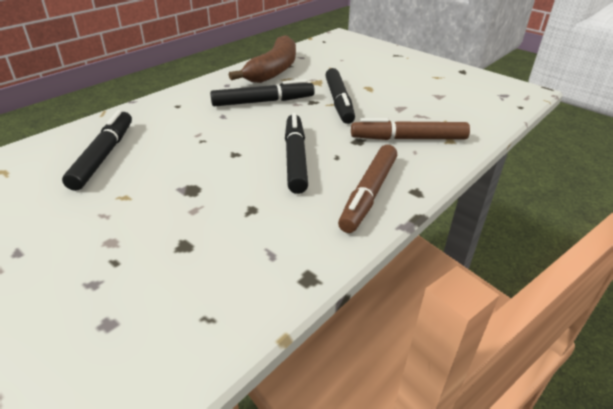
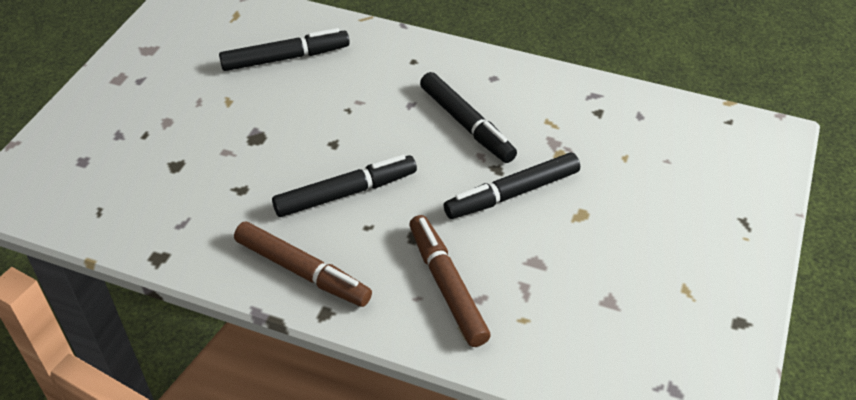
camera: 70 degrees right, 10 degrees up
brown banana [229,35,296,83] -> none
brown marker [338,145,397,233] -> brown marker turned 150 degrees counterclockwise [234,221,372,307]

